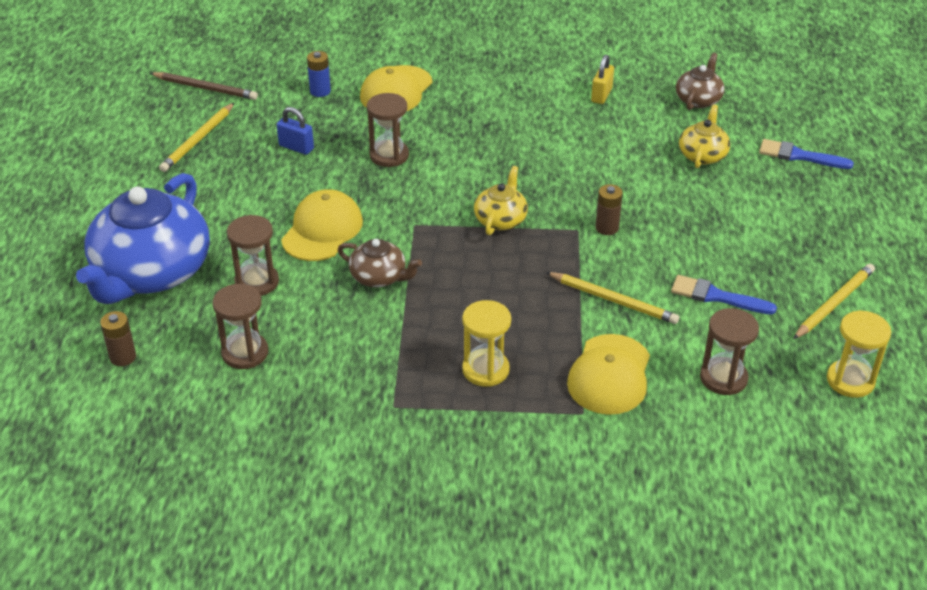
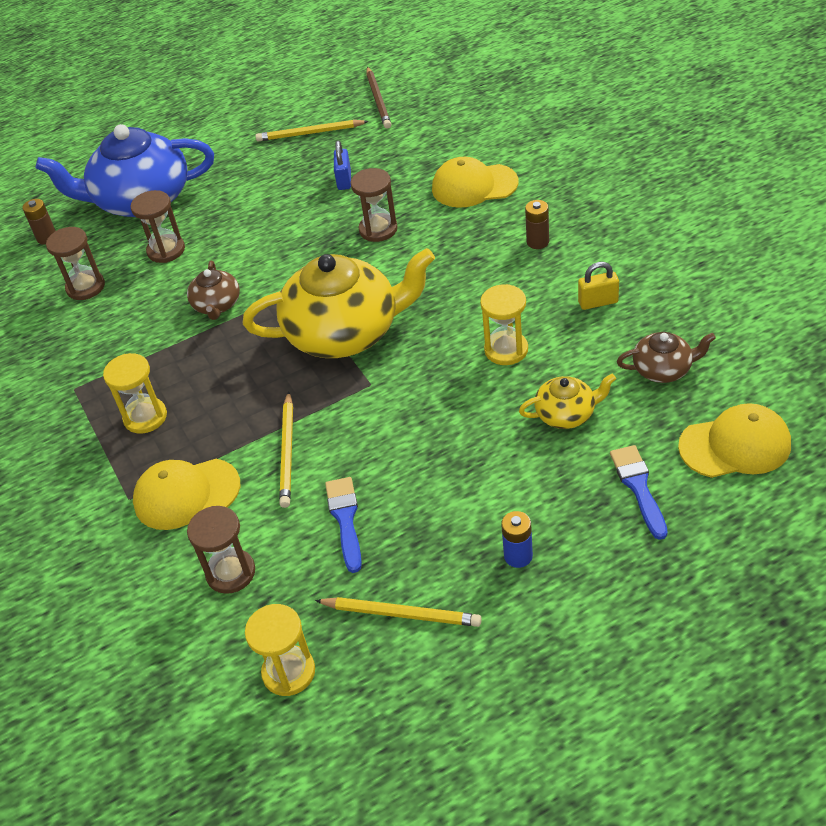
camera: 65 degrees right, 5 degrees up
yellow cap [281,189,363,261] -> yellow cap moved to [678,403,791,478]
blue battery [307,51,331,97] -> blue battery moved to [501,511,533,568]
yellow teapot [474,166,528,235] -> yellow teapot [243,248,435,358], size x2.15
brown battery [595,184,623,235] -> brown battery moved to [525,200,549,249]
none -> yellow hourglass [480,284,528,365]

